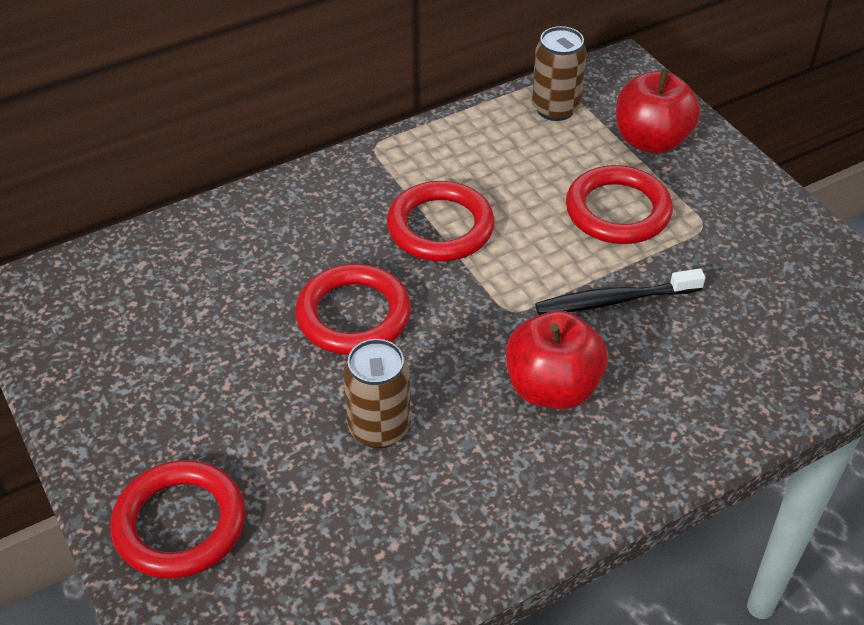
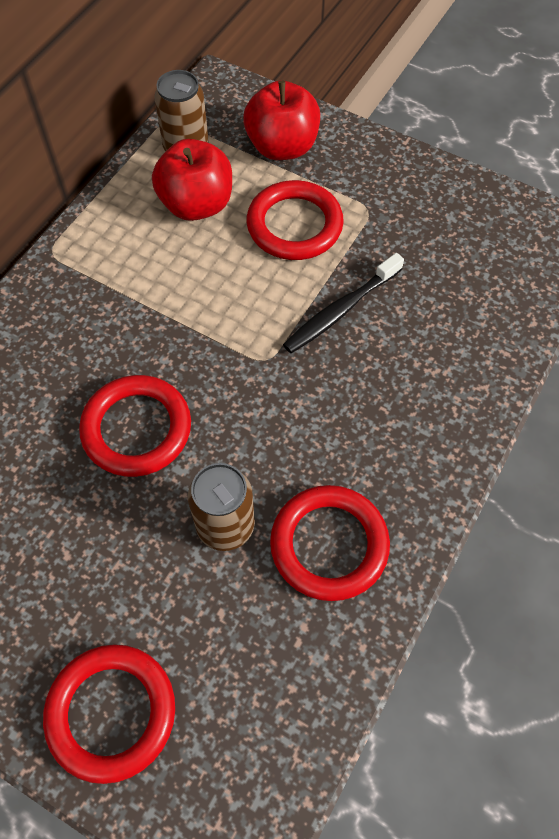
camera: 30 degrees left, 15 degrees up
red ring [387,181,495,261] -> red ring moved to [270,485,390,601]
red apple [506,311,608,410] -> red apple moved to [152,139,232,221]

